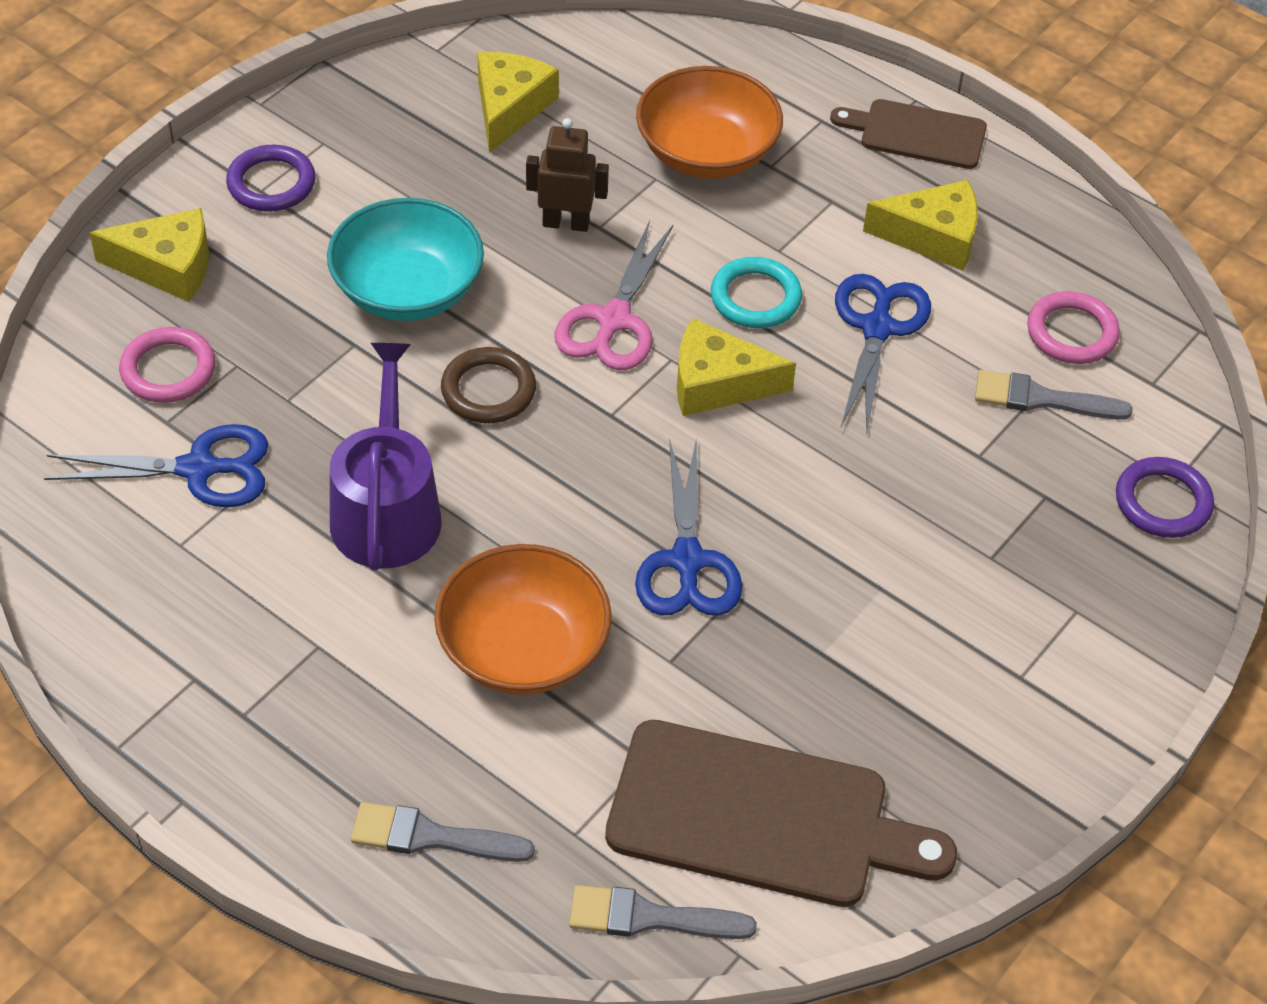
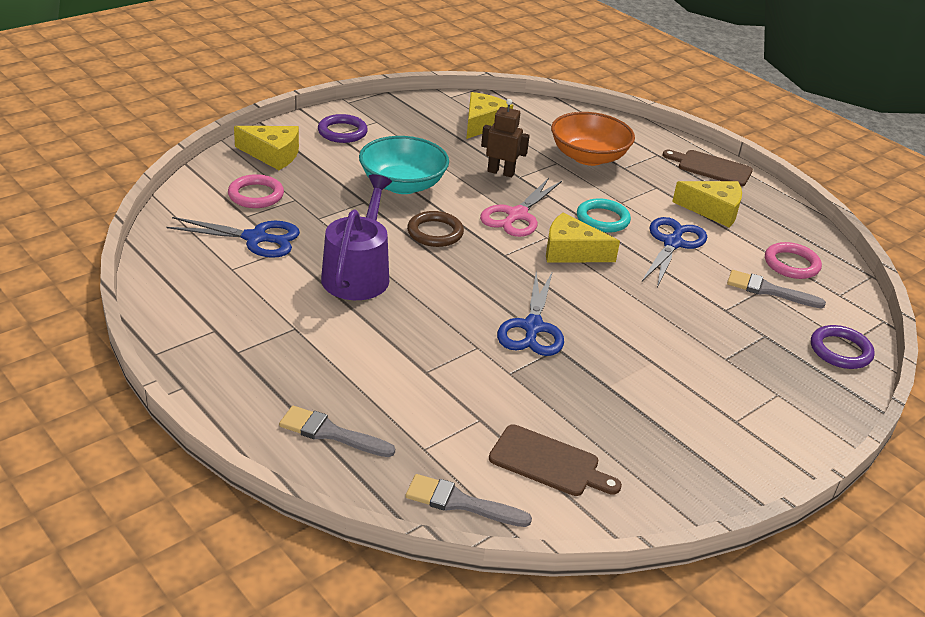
camera: 10 degrees right, 15 degrees down
orange bowl [434,544,612,695] -> none
brown cutting board [605,720,957,907] -> brown cutting board [489,424,622,496], size x0.57

